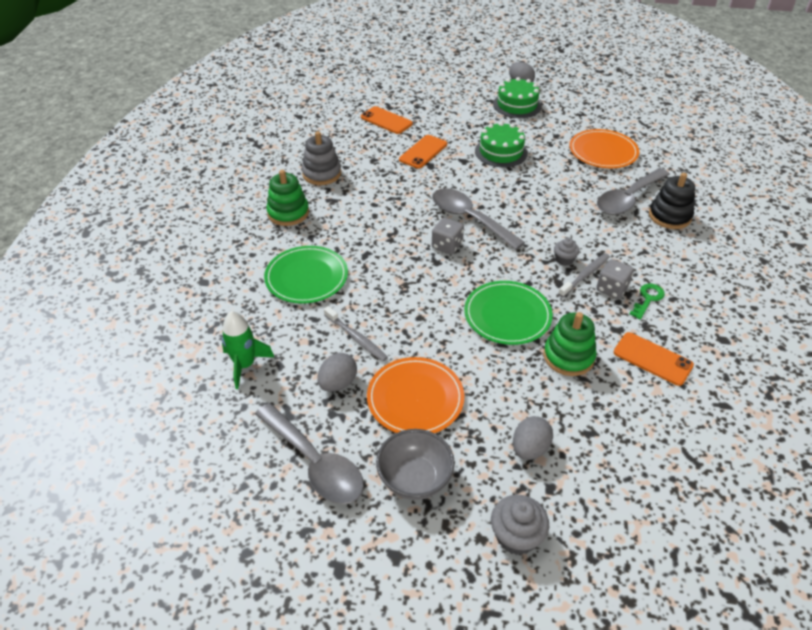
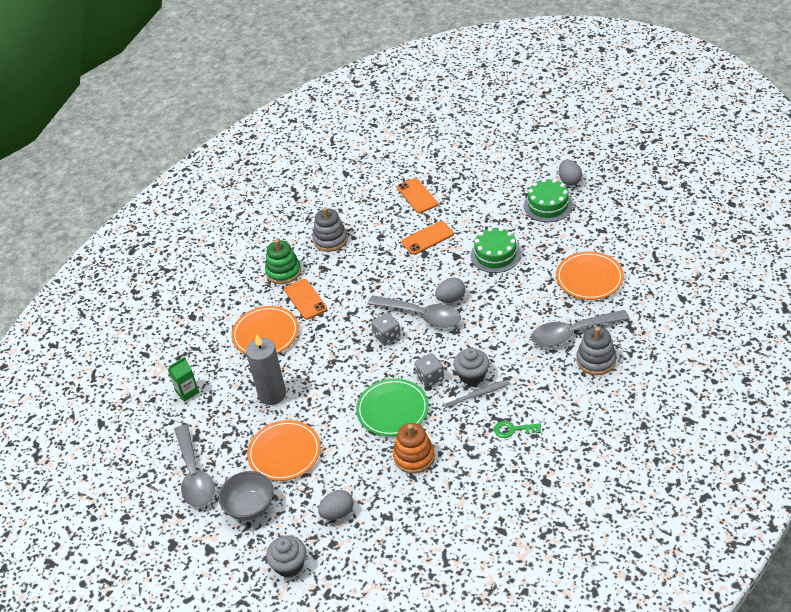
camera: 30 degrees right, 0 degrees up
green rocket [222,311,274,389] -> green carton [168,357,199,402]
green plate [264,246,348,304] -> orange plate [231,306,299,354]
grey egg [317,353,357,392] -> grey egg moved to [435,278,466,303]
grey toothbrush [324,306,388,361] -> grey candle [246,334,286,405]
grey spoon [432,188,525,250] -> grey spoon turned 135 degrees clockwise [368,295,461,328]
green stacking toy [543,312,597,376] -> orange stacking toy [393,423,435,474]
grey cupcake [554,238,579,266] -> grey cupcake [453,348,490,385], size x1.62
grey dice [596,259,634,299] -> grey dice moved to [414,353,444,387]
orange phone [614,332,694,386] -> orange phone moved to [284,279,327,320]
green key [629,284,665,320] -> green key turned 150 degrees counterclockwise [494,421,541,438]
black stacking toy [649,173,695,229] -> grey stacking toy [576,327,616,375]

